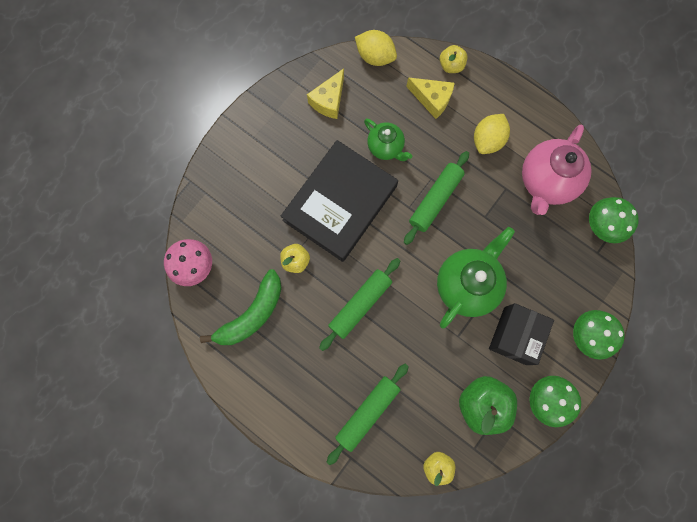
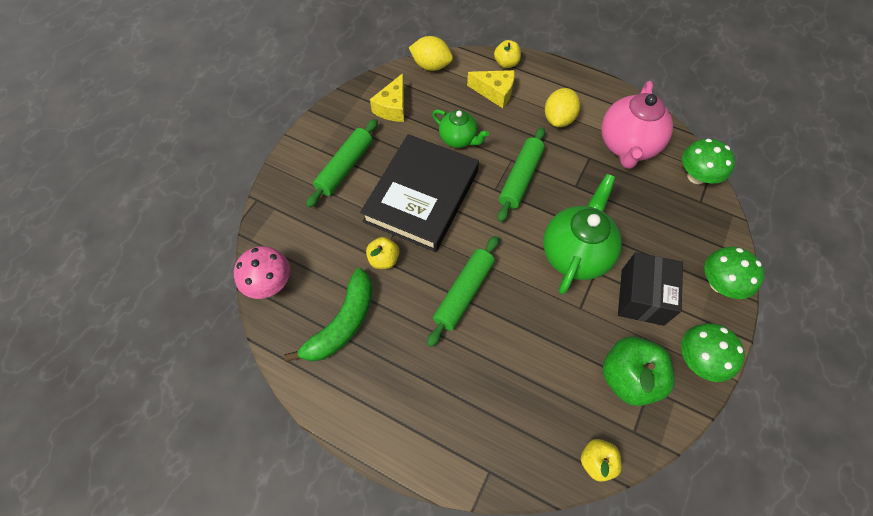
camera: 10 degrees left, 15 degrees down
green rolling pin [327,364,409,465] -> green rolling pin moved to [306,119,378,208]

